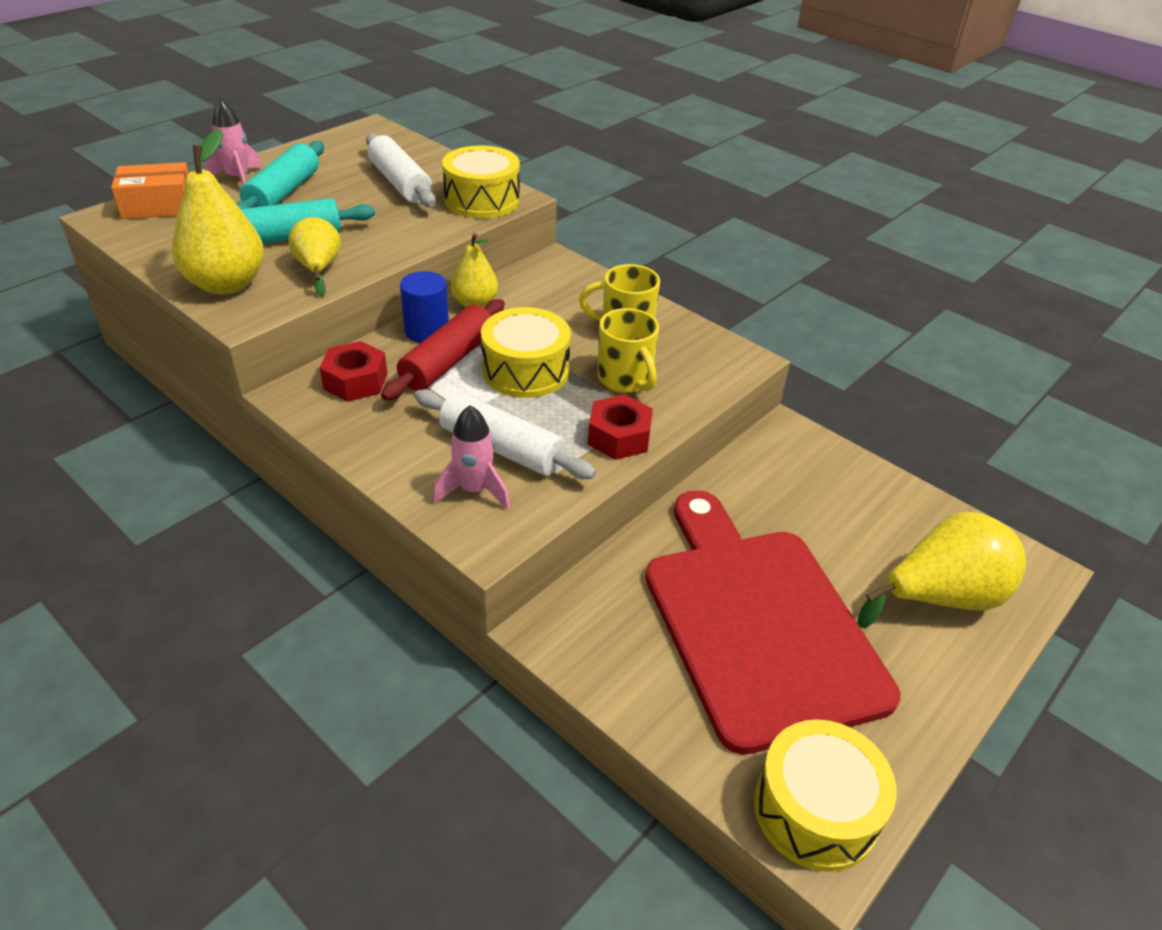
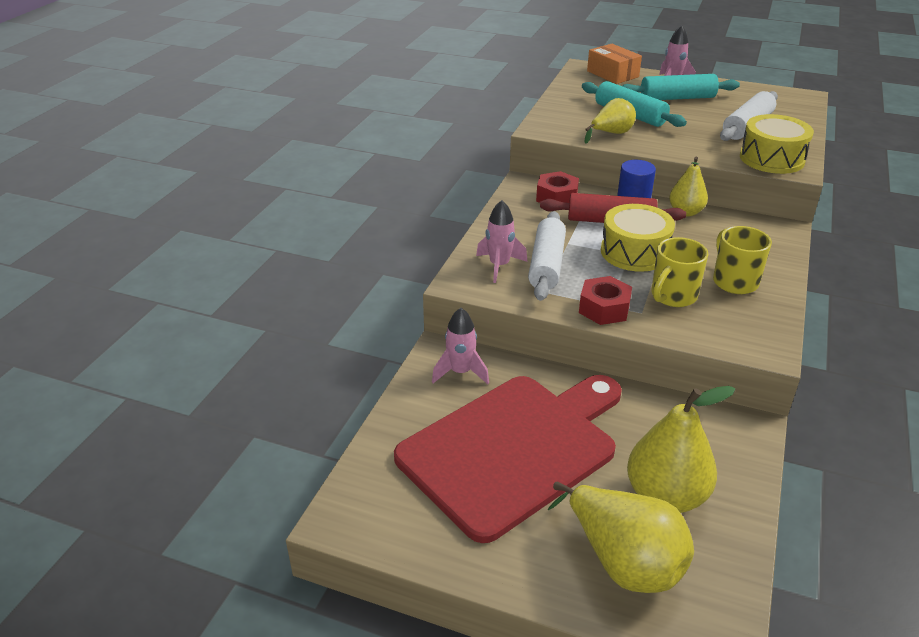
camera: 70 degrees right, 5 degrees down
yellow pear [172,129,264,295] -> yellow pear moved to [627,386,735,513]
yellow drum [754,719,897,872] -> none
none -> pink rocket [432,308,489,384]

